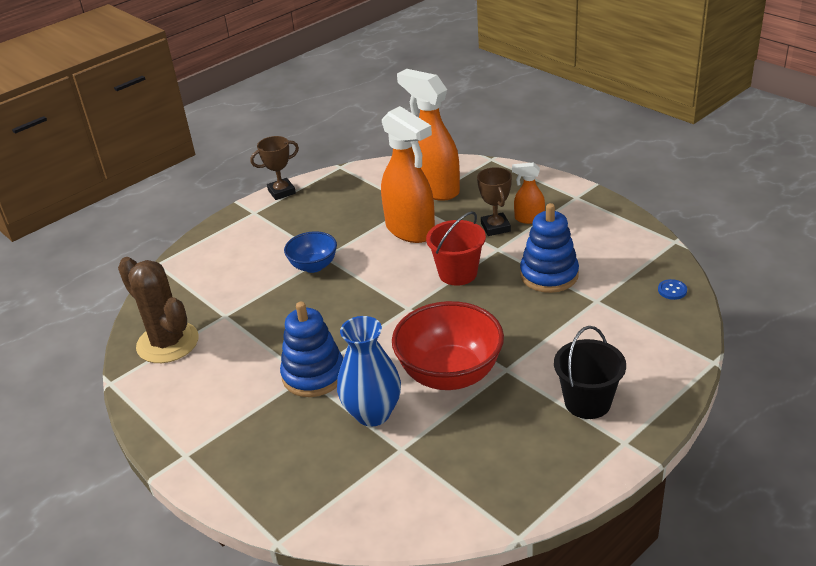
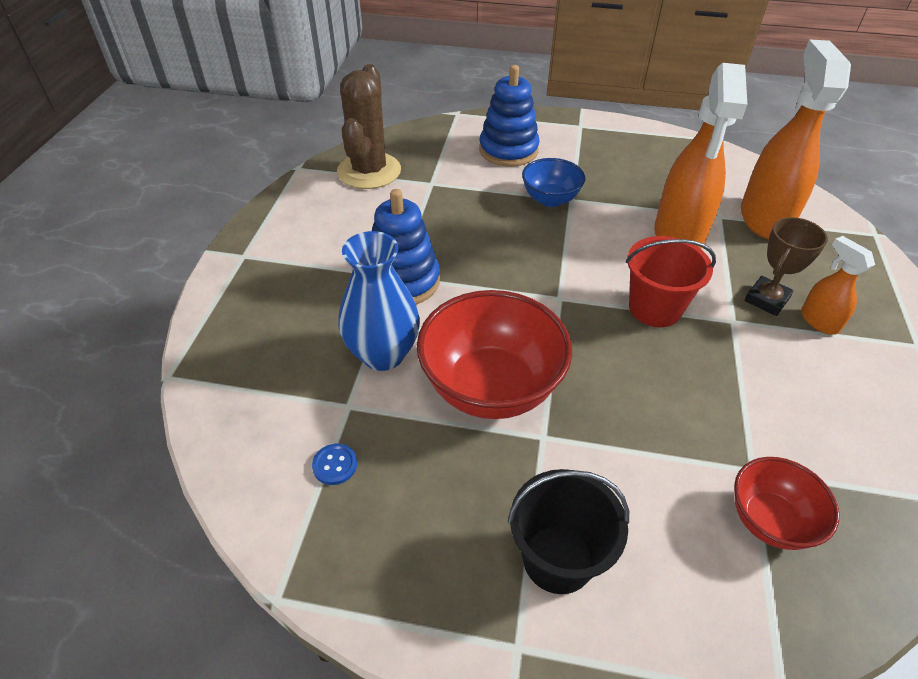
camera: 50 degrees right, 10 degrees up
brown trophy [250,136,299,200] -> none
blue stacking toy [520,203,579,293] -> blue stacking toy moved to [479,65,539,167]
blue button [658,279,687,300] -> blue button moved to [312,444,357,485]
none -> red bowl [734,457,840,550]

